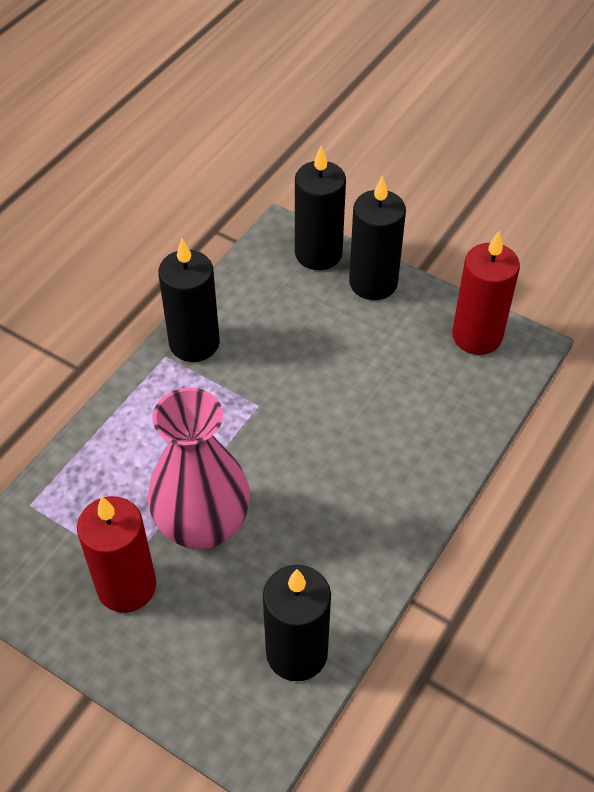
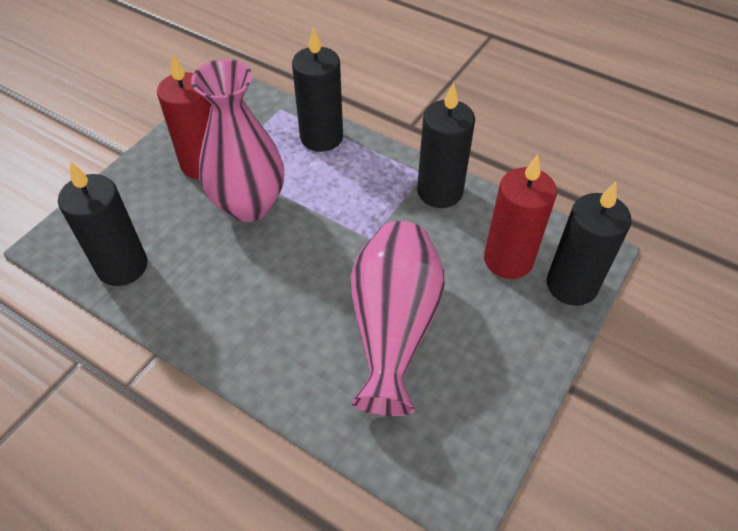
camera: 90 degrees right, 0 degrees up
black candle [349,175,406,300] -> black candle moved to [292,27,343,152]
red candle [452,231,520,355] -> red candle moved to [484,154,557,279]
none -> pink vase [351,221,445,416]

